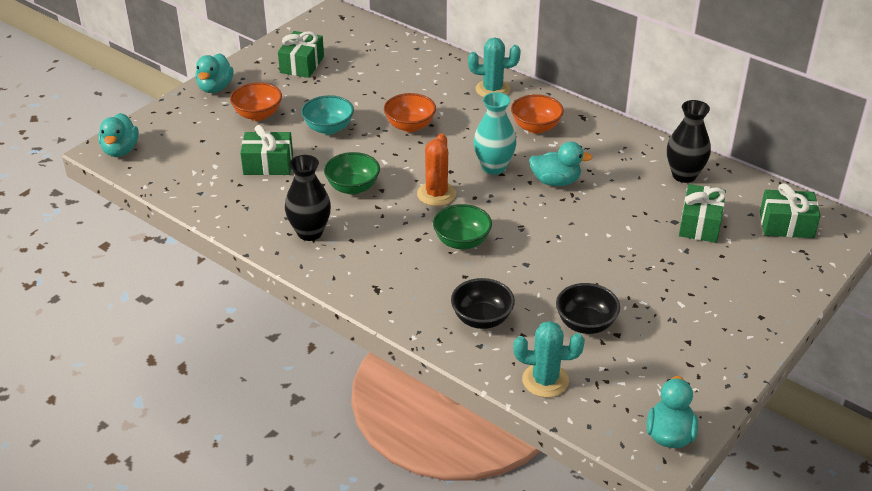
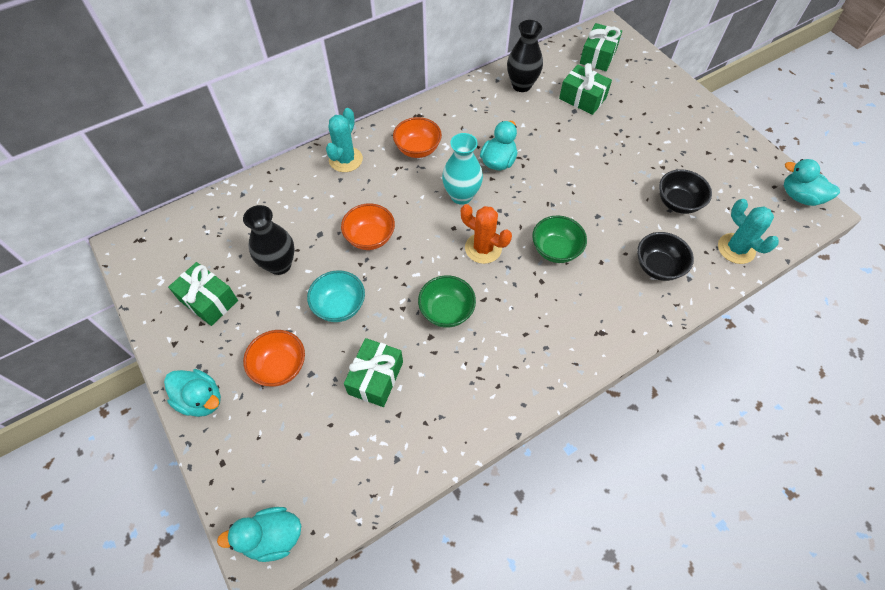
camera: 70 degrees left, 20 degrees up
turquoise duck [98,113,139,157] -> turquoise duck turned 150 degrees clockwise [217,507,301,562]
black vase [285,155,331,241] -> black vase moved to [243,205,295,275]
turquoise cactus [513,321,584,397] -> turquoise cactus turned 60 degrees counterclockwise [718,199,779,264]

